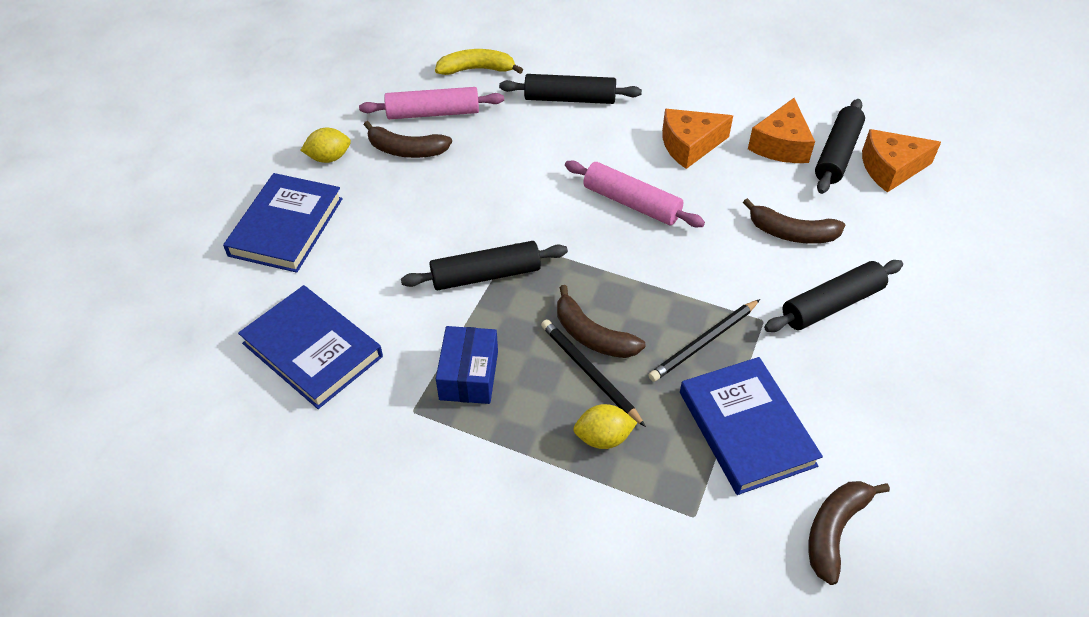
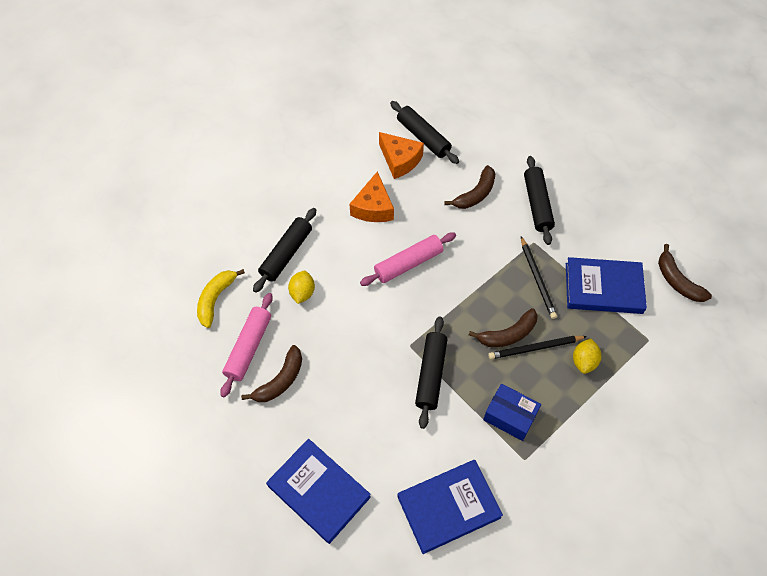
camera: 65 degrees left, 10 degrees up
yellow lemon [300,128,351,163] -> yellow lemon moved to [288,271,315,304]
orange cheese [862,129,941,193] -> none

